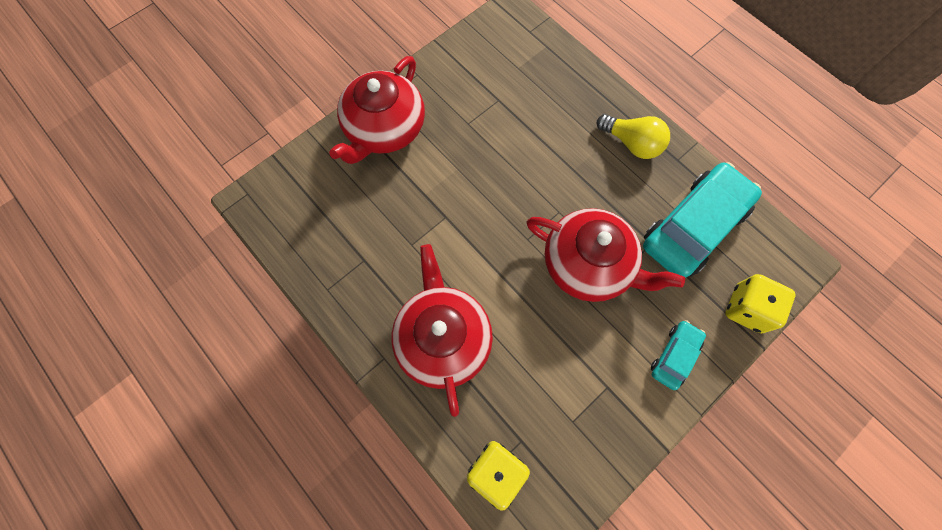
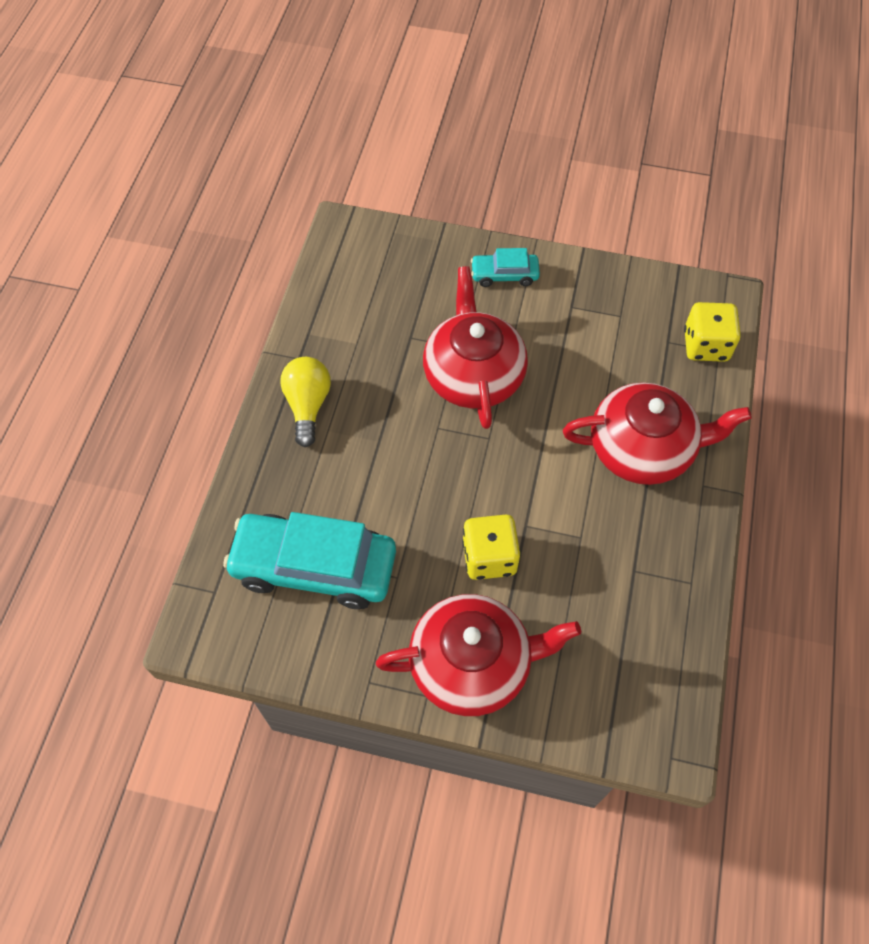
camera: 125 degrees left, 10 degrees down
red teapot [391,244,493,417] -> red teapot turned 135 degrees counterclockwise [563,382,752,485]
turquoise car [643,162,762,278] -> turquoise car moved to [223,512,396,609]
yellow dice [726,274,795,333] -> yellow dice moved to [462,514,521,580]

